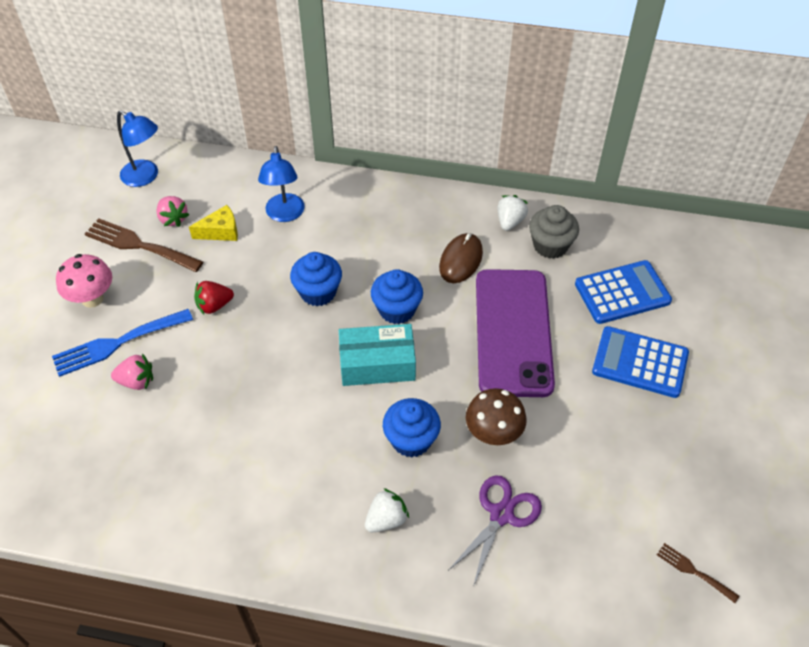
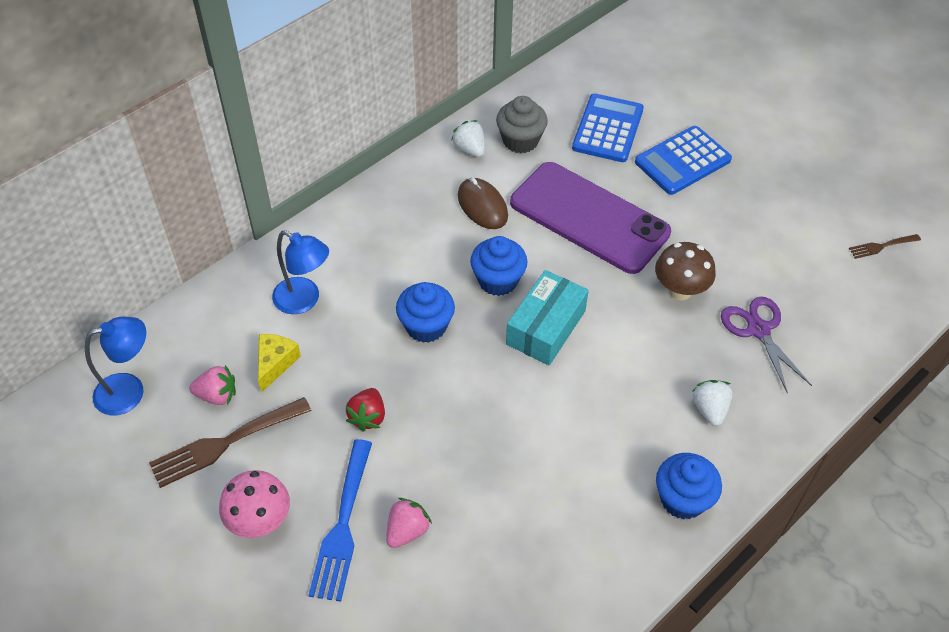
camera: 55 degrees left, 0 degrees up
blue cupcake [383,398,441,457] -> blue cupcake moved to [656,453,722,520]

